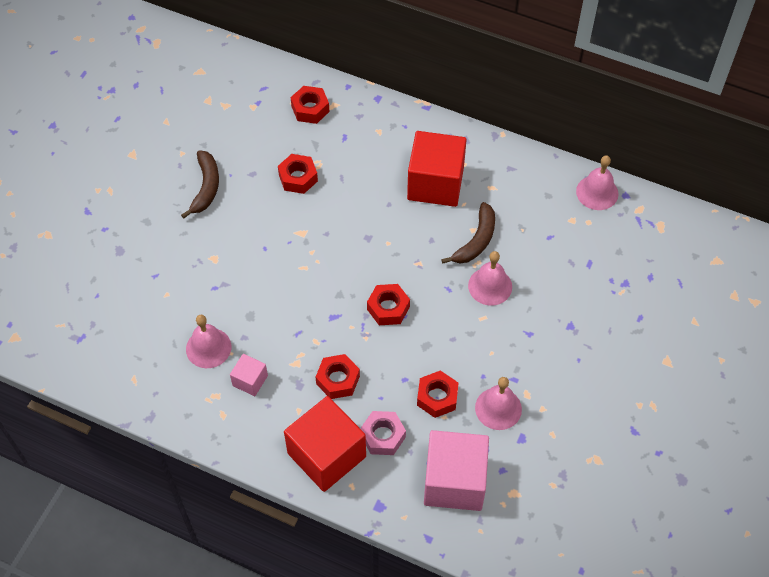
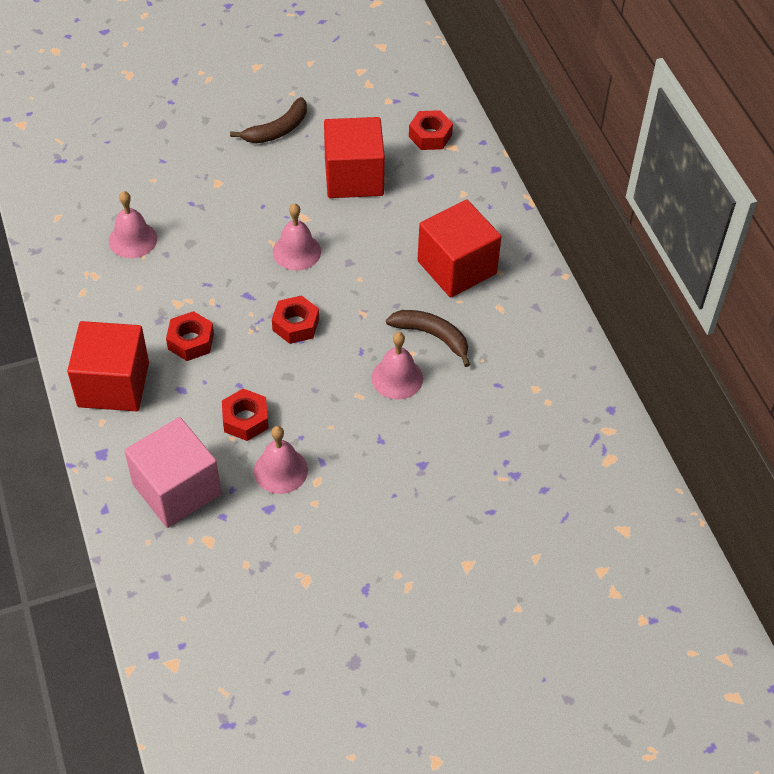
camera: 45 degrees right, 5 degrees down
pink cube [230,354,268,396] -> none
red nut [278,154,318,194] -> red cube [324,117,385,198]
pink nut [360,411,406,455] -> none
brown banana [441,202,495,264] -> brown banana turned 135 degrees counterclockwise [386,310,470,367]
pink bell [576,155,619,210] -> pink bell moved to [273,203,321,271]

